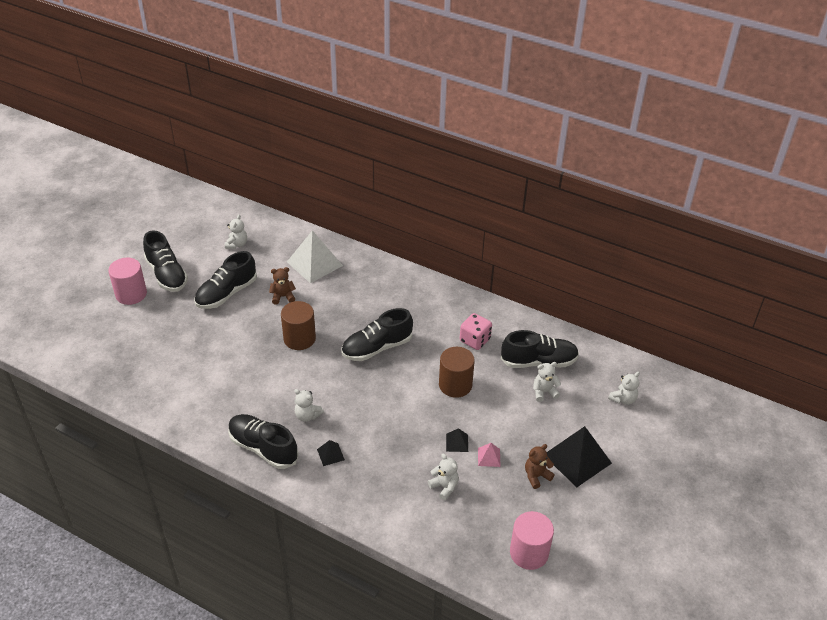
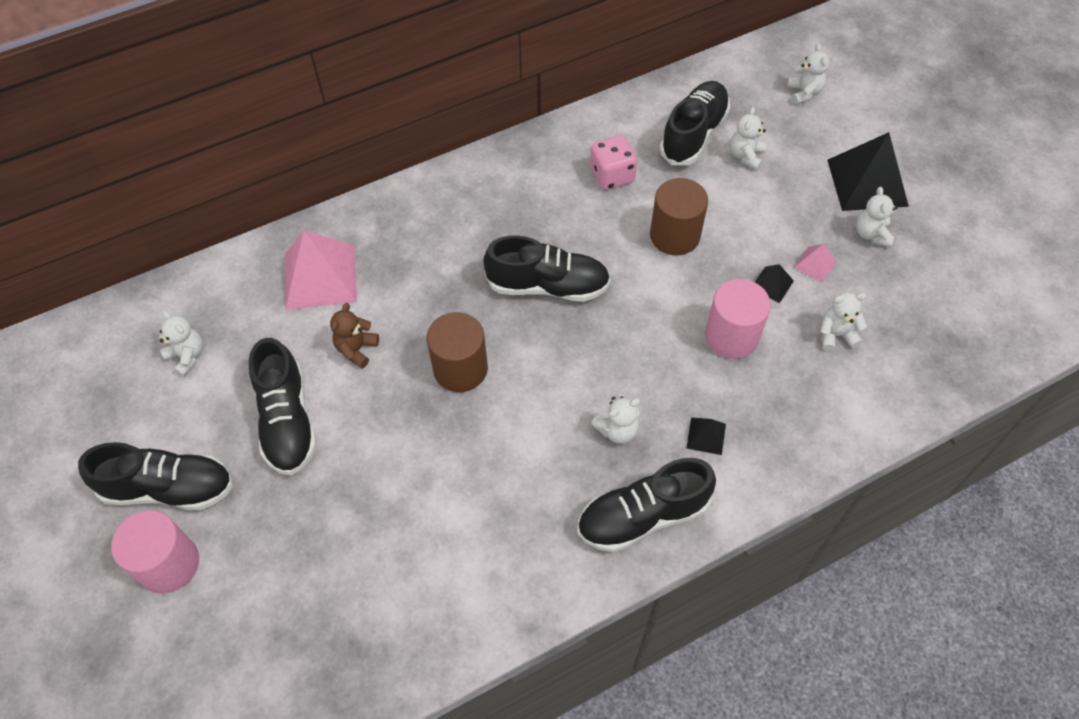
camera: 55 degrees left, 15 degrees up
white pyramid [287,230,343,283] -> pink pyramid [285,230,357,310]
black shoe [342,308,413,361] -> black shoe turned 90 degrees counterclockwise [483,235,610,302]
pink cylinder [510,511,554,570] -> pink cylinder moved to [705,279,771,359]
brown teddy bear [525,444,555,489] -> white teddy bear [856,187,898,247]

